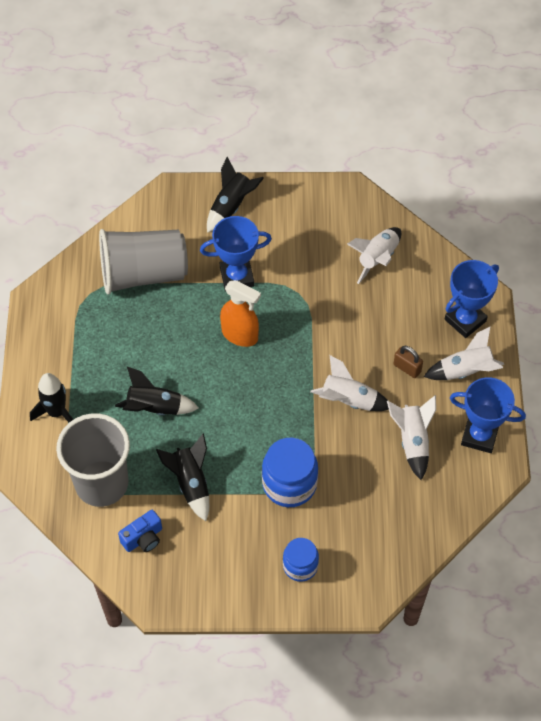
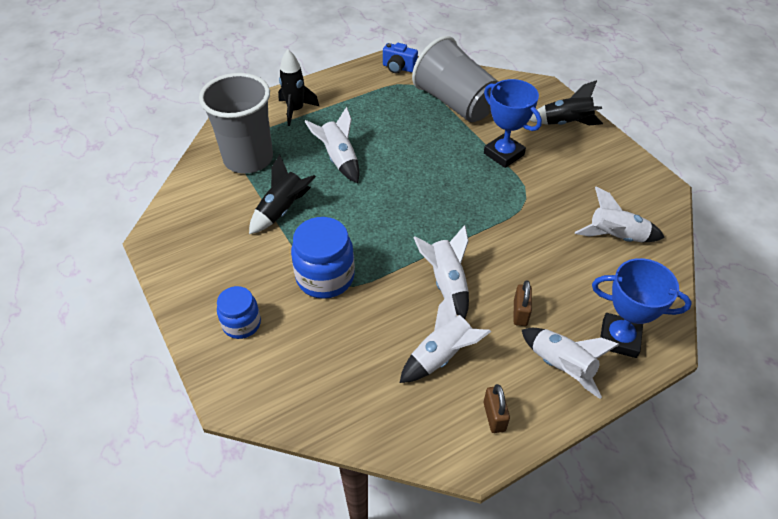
camera: 60 degrees right, 10 degrees down
black rocket [115,367,199,415] -> white rocket [304,107,360,183]
blue camera [118,510,162,552] -> blue camera moved to [383,43,418,73]
orange spray bottle [220,280,261,347] -> none
blue trophy [450,377,526,453] -> brown padlock [484,384,510,433]

